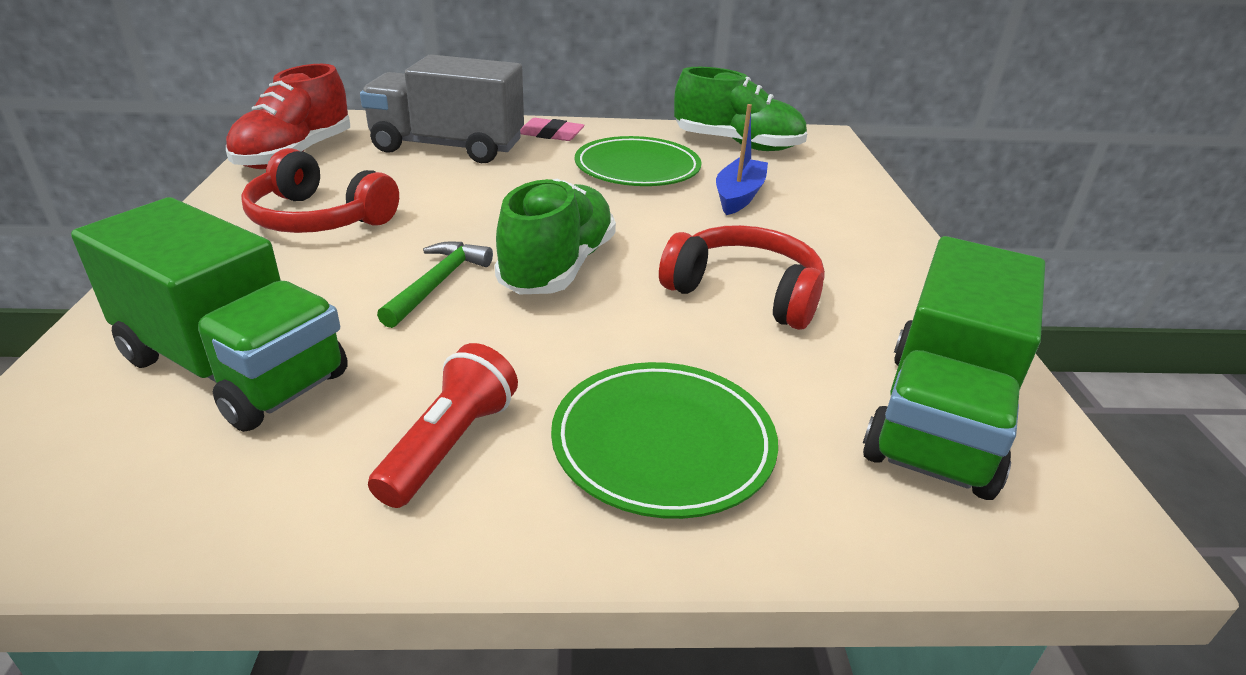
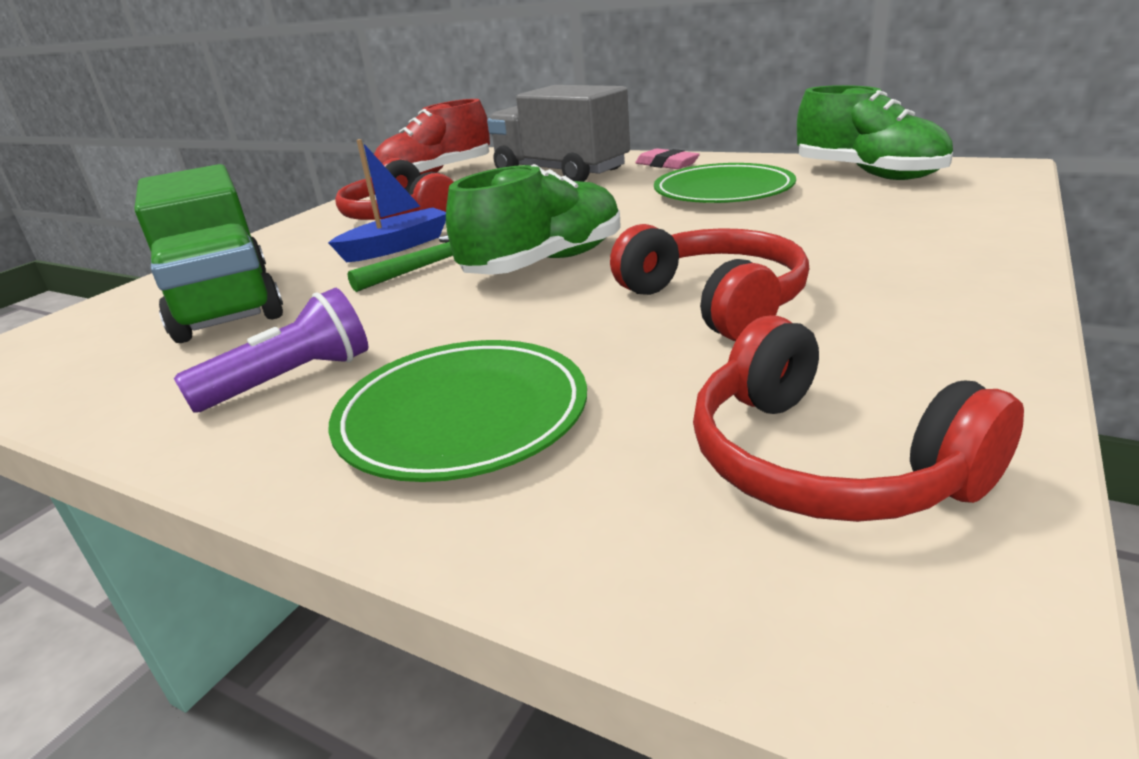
camera: 35 degrees right, 5 degrees down
red flashlight [368,343,518,508] -> purple flashlight [174,288,368,412]
blue boat [716,104,768,215] -> blue boat moved to [328,139,446,263]
green truck [863,236,1045,500] -> red headphones [693,315,1024,522]

